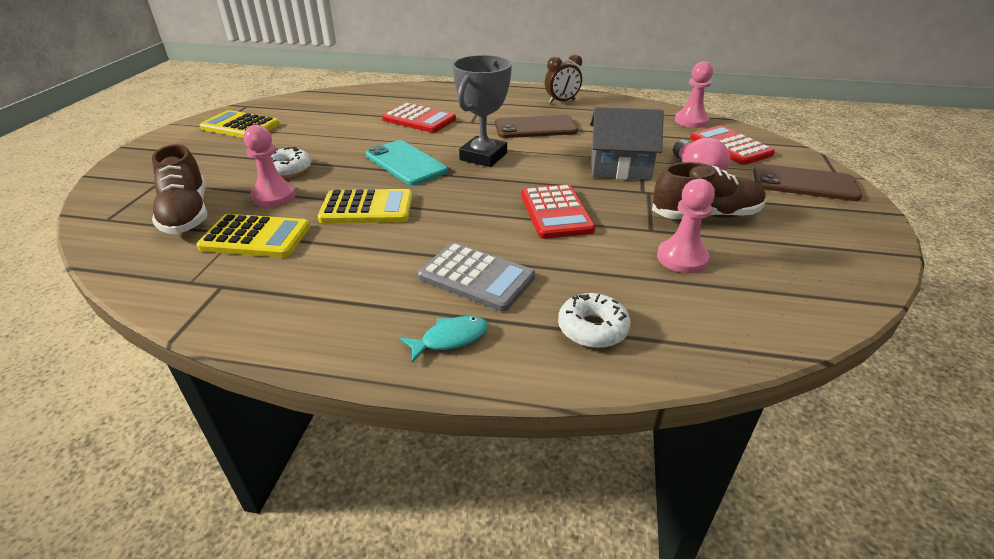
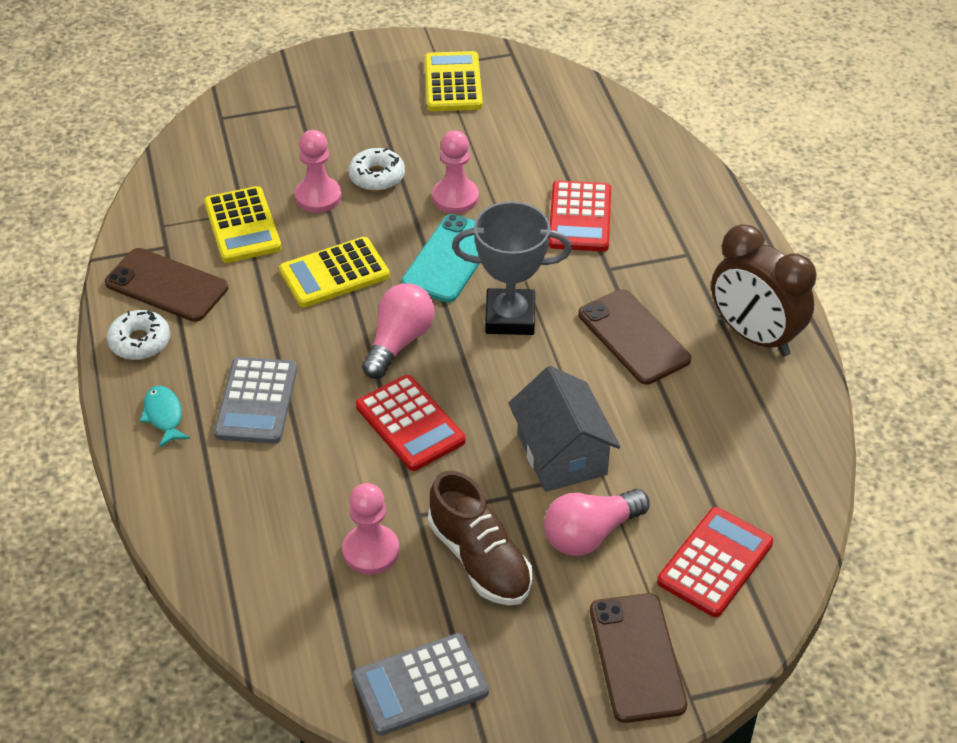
camera: 65 degrees right, 10 degrees up
brown shoe [152,144,208,234] -> none
yellow calculator [318,189,412,223] -> yellow calculator turned 90 degrees clockwise [279,237,390,307]
turquoise fish [400,316,488,363] -> turquoise fish turned 150 degrees counterclockwise [140,386,190,448]
red calculator [521,184,596,239] -> red calculator turned 90 degrees counterclockwise [356,375,466,471]
brown clock [545,54,582,103] -> brown clock [711,224,816,356], size x1.68
white donut [558,293,631,348] -> white donut moved to [107,310,170,360]
pink pawn [675,62,713,128] -> pink pawn moved to [432,130,479,213]
none -> brown phone [105,248,228,322]
none -> grey calculator [352,633,489,736]
none -> pink light bulb [362,283,435,379]

